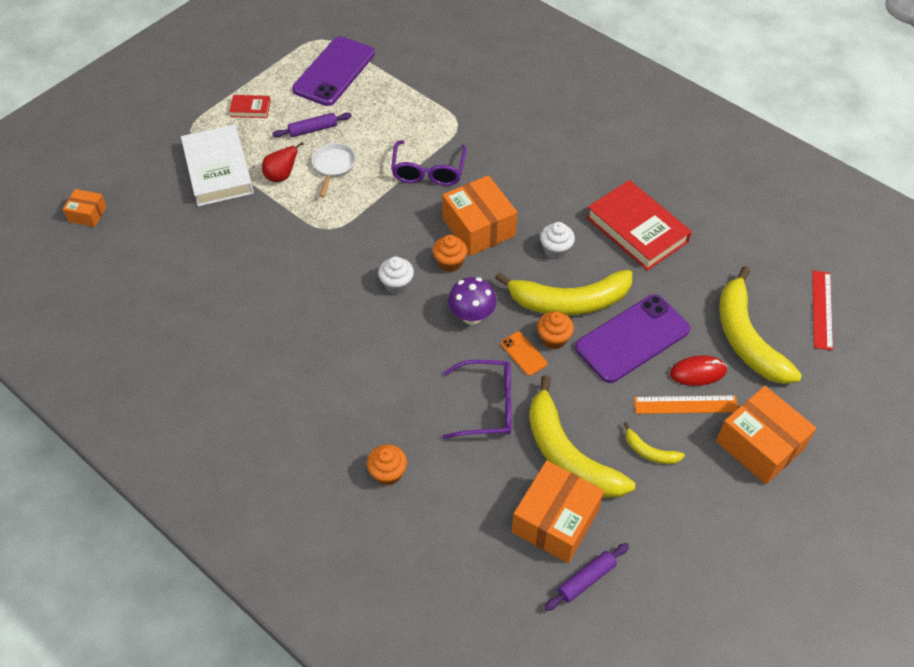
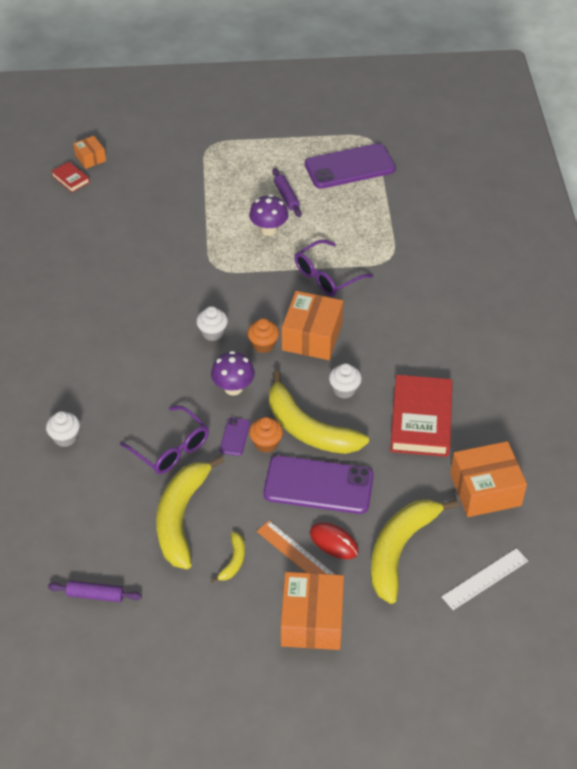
camera: 45 degrees right, 5 degrees down
white book [181,125,254,206] -> none
red book [229,95,271,118] -> red book moved to [51,162,90,192]
red pear [262,142,304,182] -> none
purple rolling pin [272,113,352,138] -> purple rolling pin turned 45 degrees clockwise [272,168,301,217]
white pan [312,143,356,197] -> purple mushroom [249,194,288,236]
orange cupcake [367,444,407,486] -> white cupcake [46,411,80,447]
orange phone [501,331,547,376] -> purple phone [220,417,250,456]
orange box [512,461,604,563] -> orange box moved to [450,441,527,517]
yellow banana [624,422,685,464] -> yellow banana turned 150 degrees counterclockwise [211,532,245,583]
red ruler [812,271,833,350] -> white ruler [442,548,528,610]

